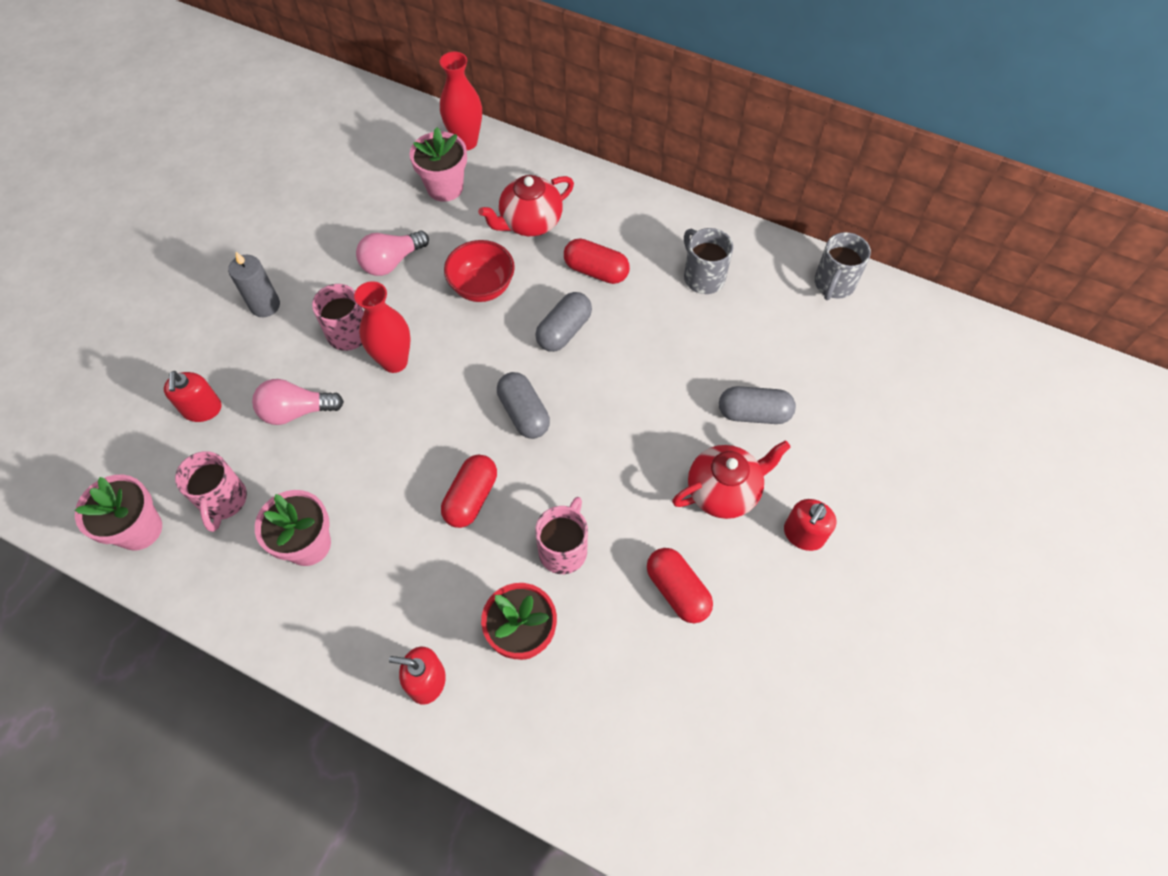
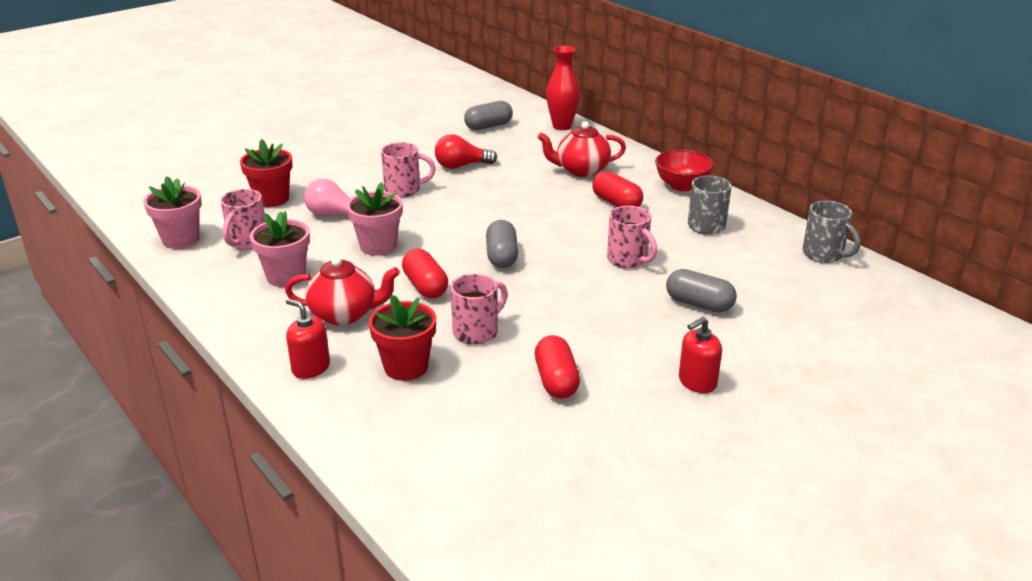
camera: 25 degrees right, 30 degrees down
red soap dispenser [164,371,222,422] -> red flower pot [240,139,292,207]
grey candle [228,252,280,317] -> none
red vase [354,281,410,373] -> none
pink light bulb [356,230,429,276] -> red light bulb [435,134,497,169]
pink flower pot [410,127,467,202] -> pink flower pot moved to [347,182,403,256]
red capsule [441,455,497,528] -> red capsule turned 75 degrees counterclockwise [402,249,448,299]
red bowl [444,240,515,302] -> red bowl moved to [655,150,714,192]
grey capsule [535,292,592,352] -> grey capsule moved to [464,101,513,130]
red teapot [672,440,791,519] -> red teapot moved to [285,256,400,325]
grey mug [814,232,871,300] -> grey mug turned 90 degrees counterclockwise [802,201,860,263]
none -> pink mug [607,206,657,268]

